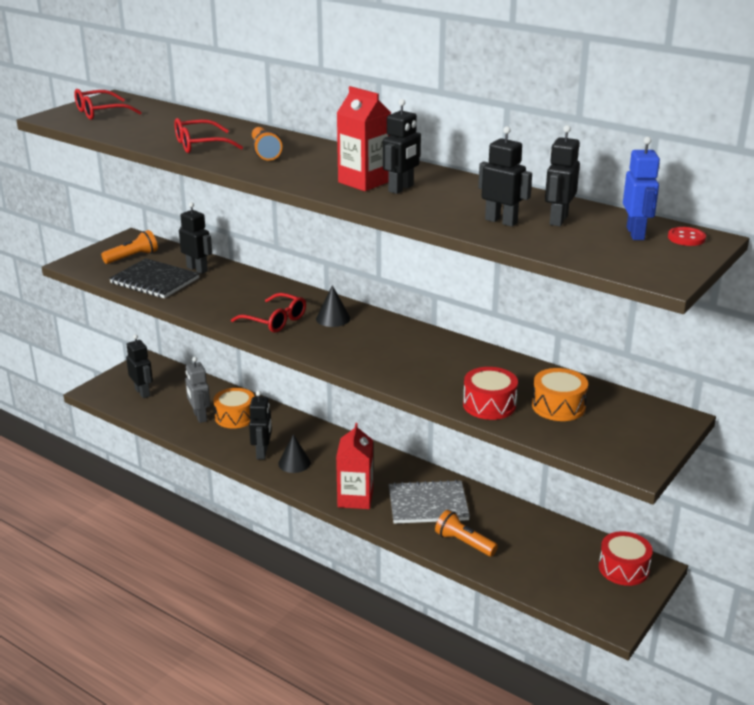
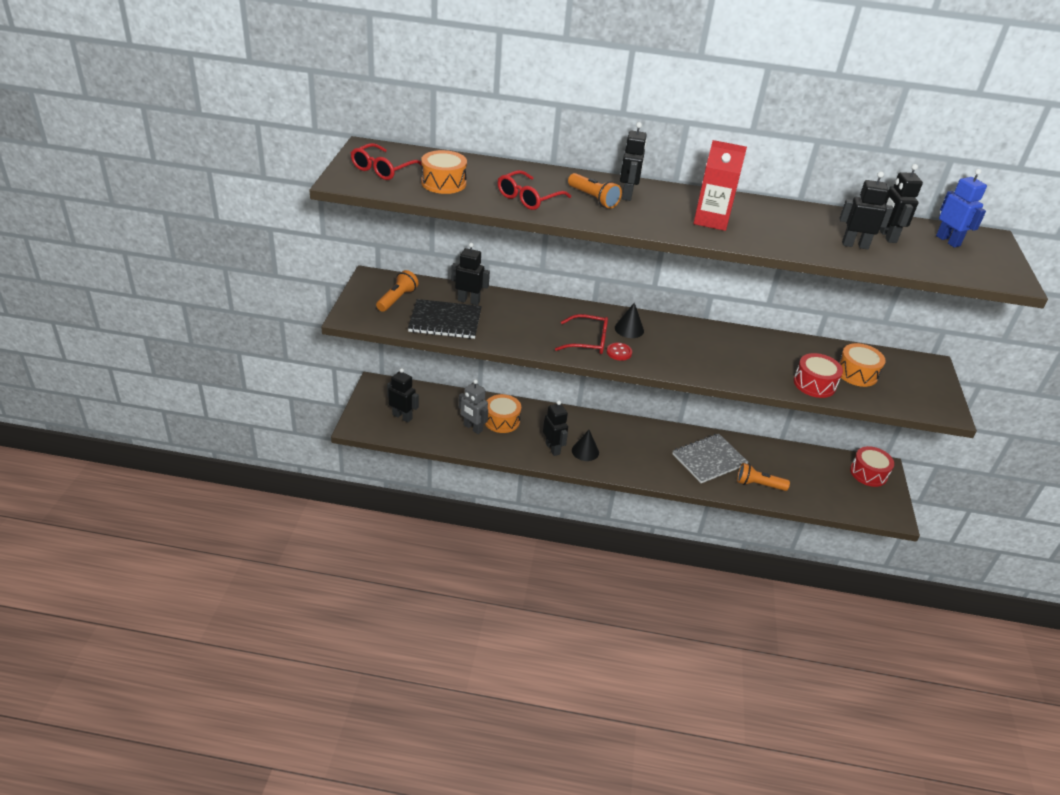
camera: 30 degrees left, 10 degrees up
red carton [336,423,373,509] -> none
black robot [383,99,421,194] -> black robot moved to [620,122,647,201]
red button [668,227,706,246] -> red button moved to [607,343,632,361]
none -> orange drum [421,150,467,194]

